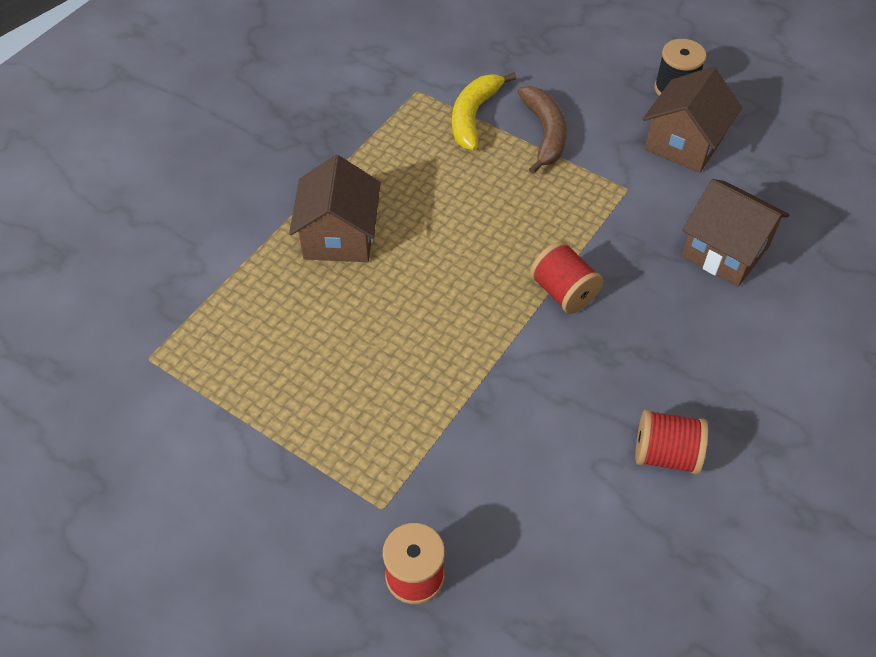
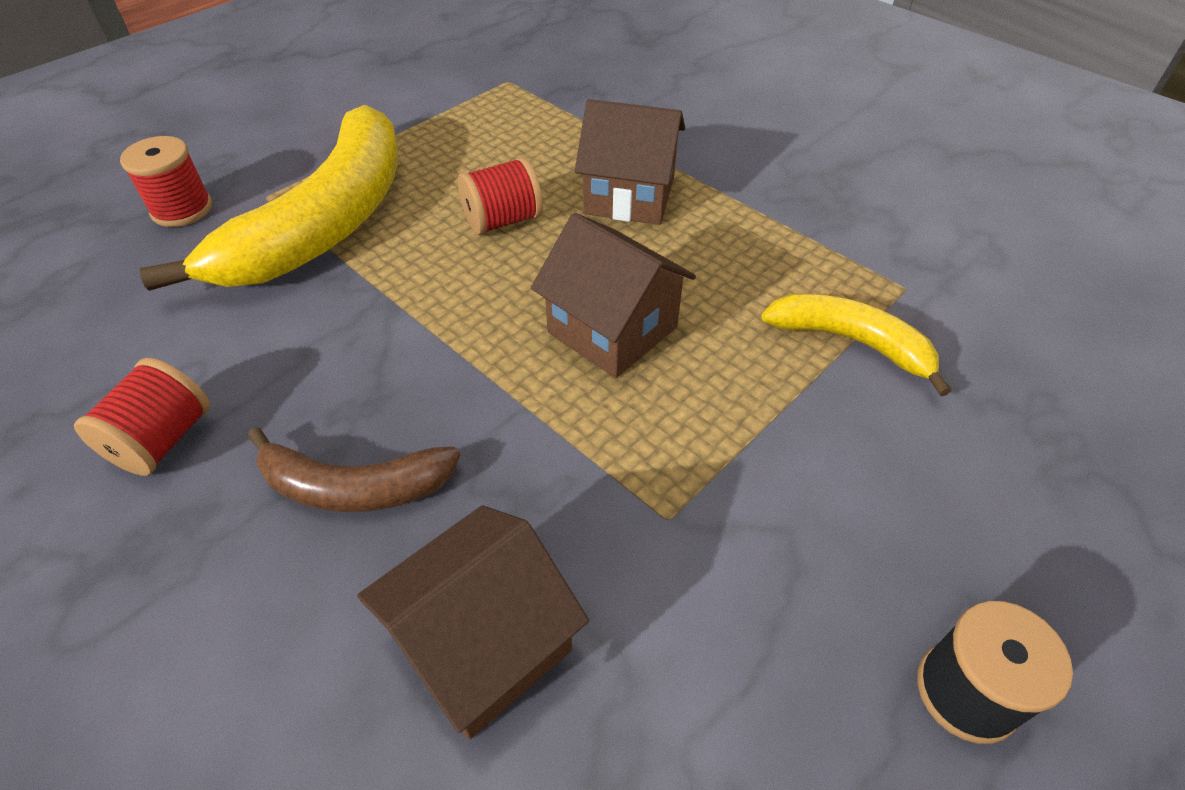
camera: 100 degrees right, 5 degrees down
brown banana [517,86,567,174] -> brown banana moved to [248,427,460,512]
red spool [530,241,603,314] -> red spool moved to [458,157,543,235]
brown house [643,67,742,173] -> brown house moved to [531,213,696,378]
none -> yellow banana [140,105,398,291]

